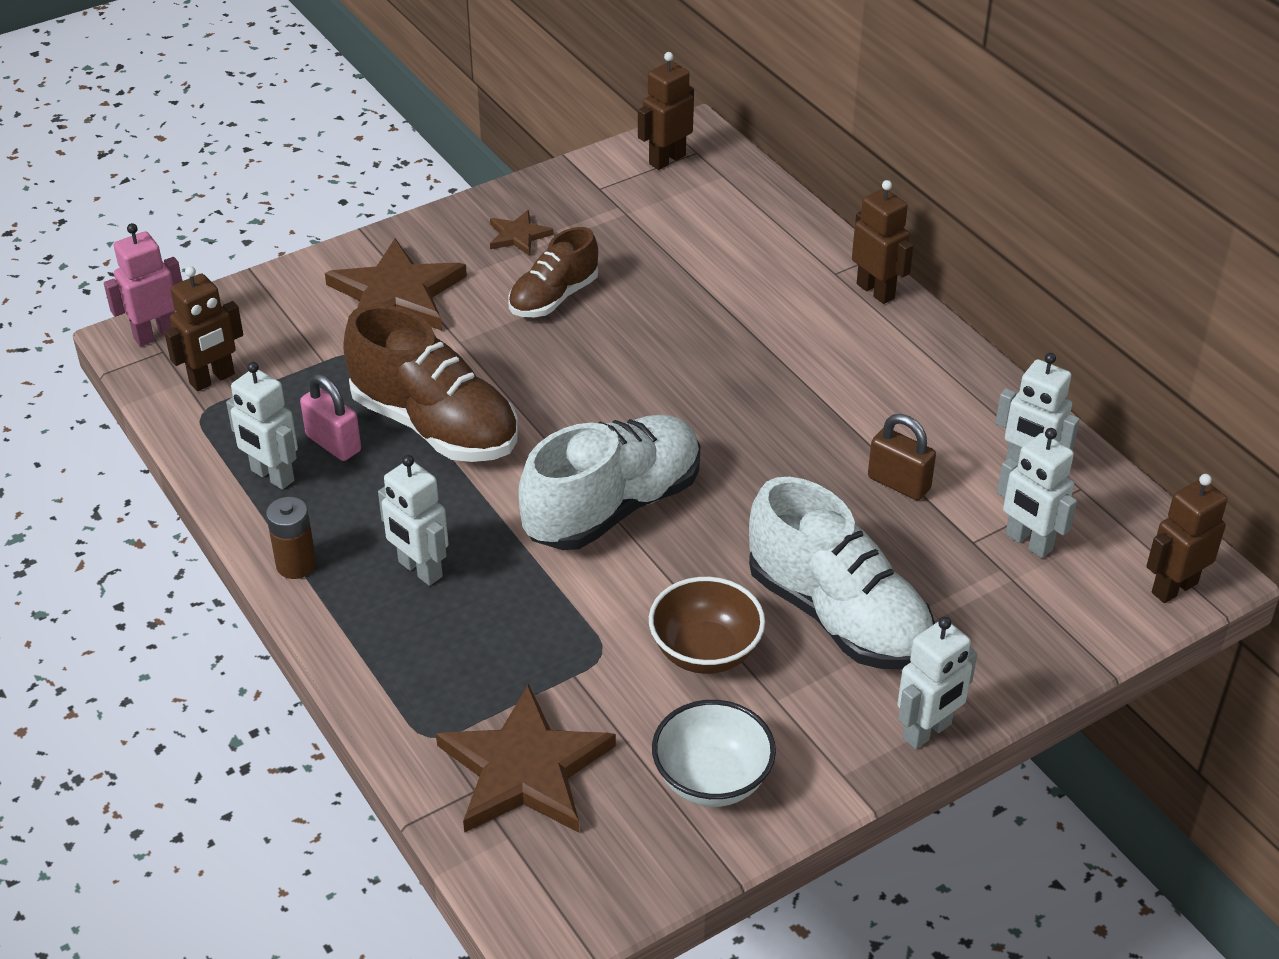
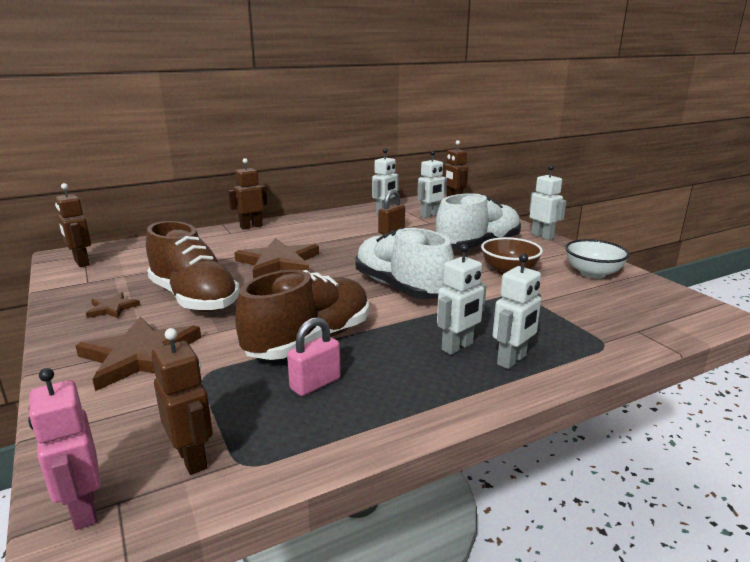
camera: 85 degrees left, 20 degrees down
white robot [226,362,298,490] -> white robot moved to [493,253,541,369]
brown battery [266,497,316,579] -> none
brown star [436,684,616,833] -> brown star moved to [235,238,319,279]
brown shoe [508,227,598,317] -> brown shoe [146,221,240,312], size x1.68

